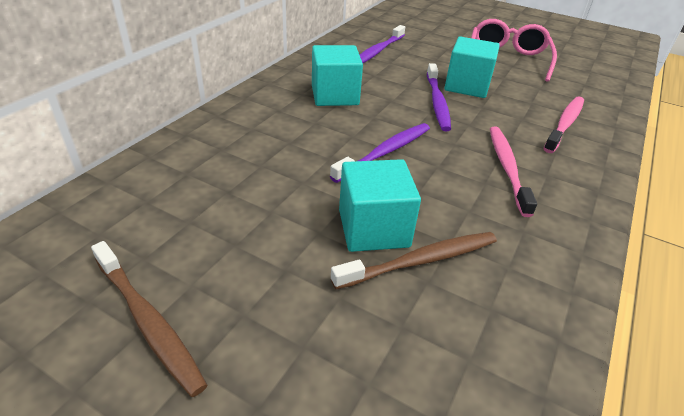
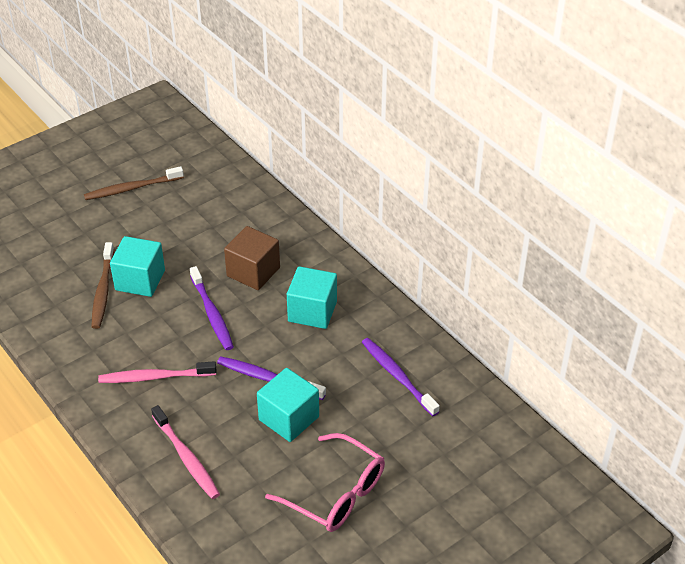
camera: 115 degrees right, 5 degrees up
pink toothbrush [490,127,537,217] -> pink toothbrush turned 150 degrees clockwise [98,361,216,383]
none -> brown cube [224,226,280,290]

